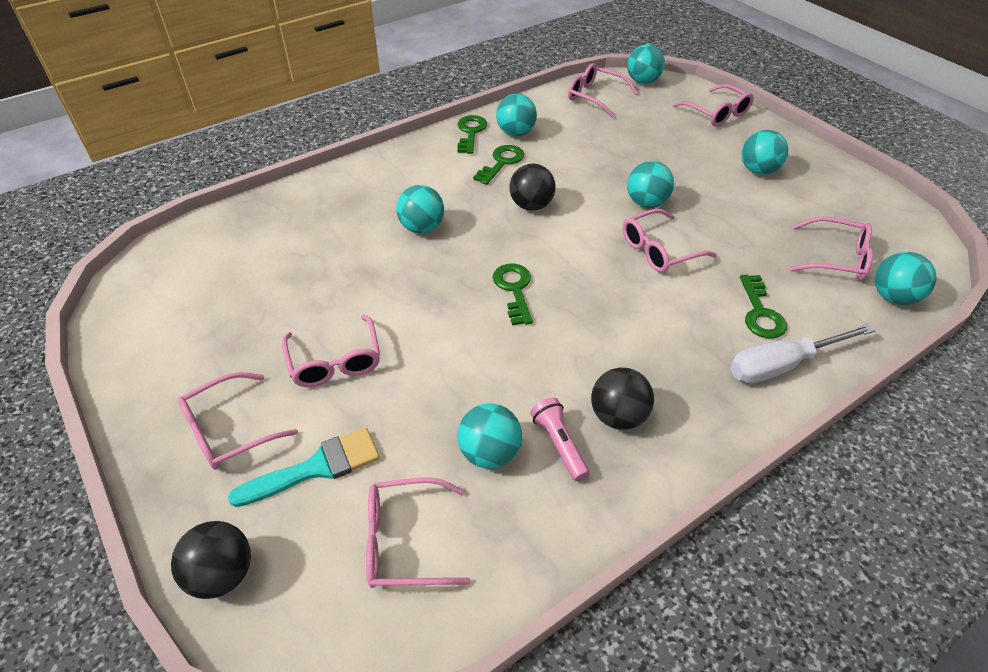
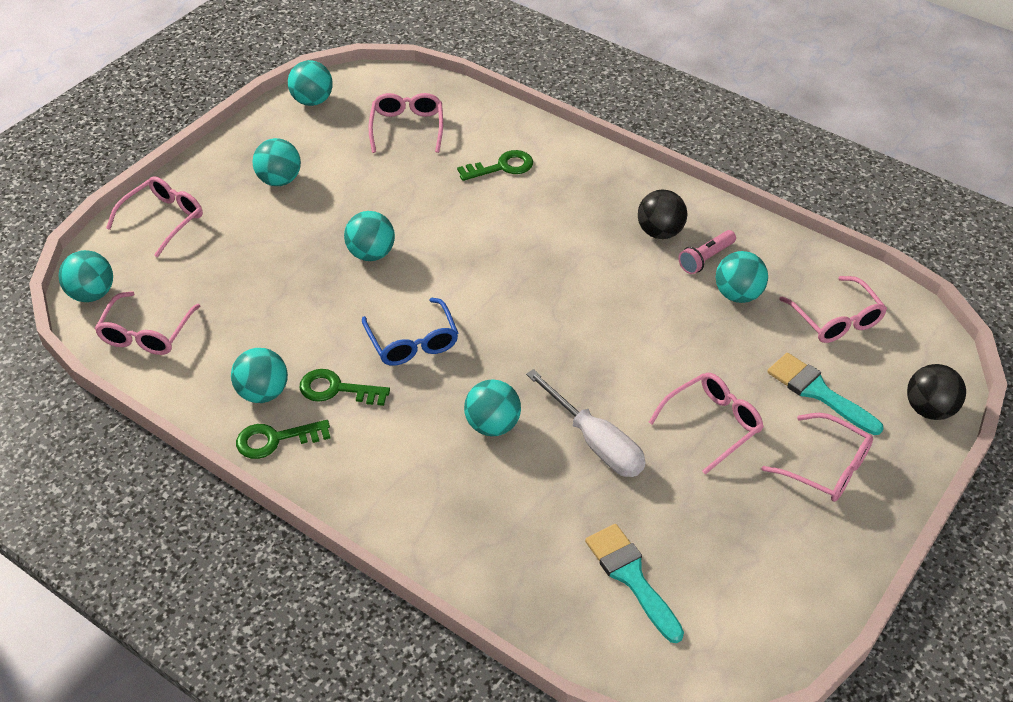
camera: 110 degrees left, 0 degrees up
green key [493,263,533,326] -> none
black ball [510,164,556,211] -> blue glasses [362,298,458,365]
pink glasses [623,209,717,272] -> none
white screwdriver [730,324,875,384] -> white screwdriver moved to [526,369,645,477]
turquoise ball [875,252,936,305] -> turquoise ball moved to [288,60,333,106]
none -> turquoise brush [585,524,684,643]

